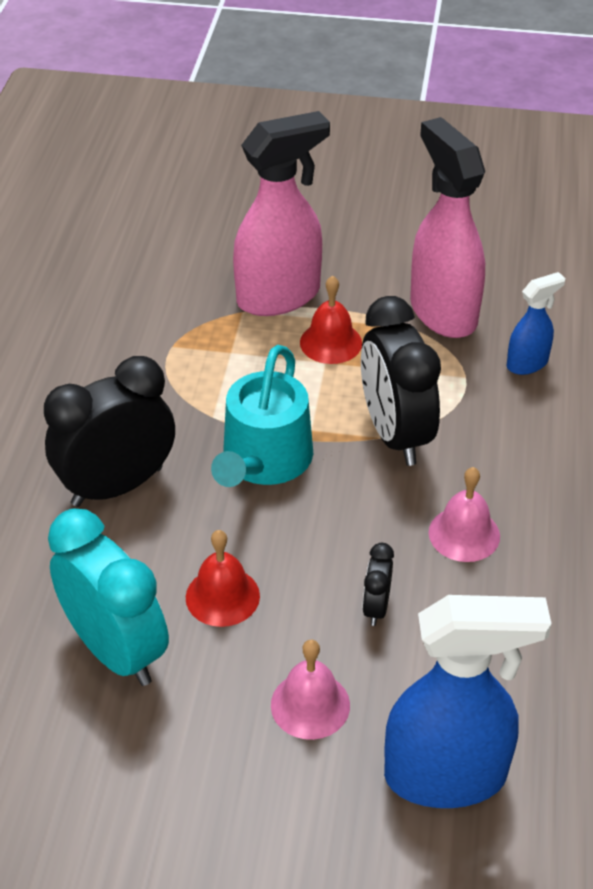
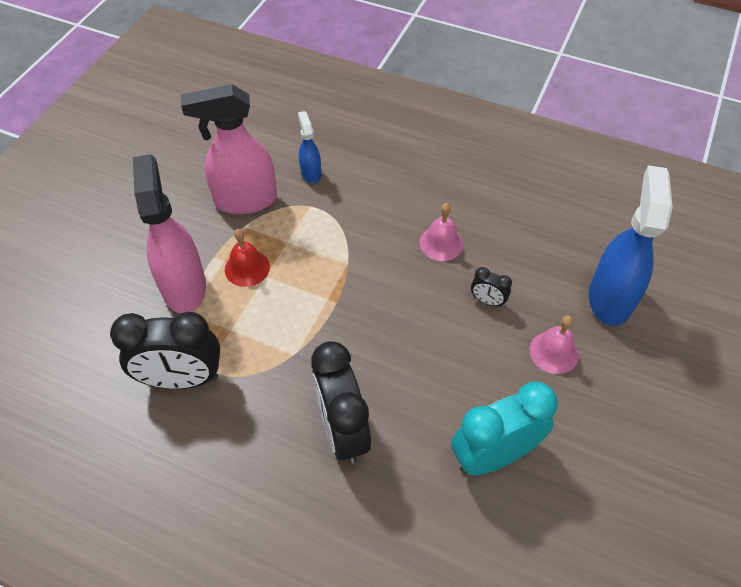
camera: 75 degrees left, 10 degrees up
red bell [186,530,260,627] -> none
turquoise watering can [211,345,313,487] -> none
black clock [361,296,441,466] -> black clock moved to [110,312,220,389]

